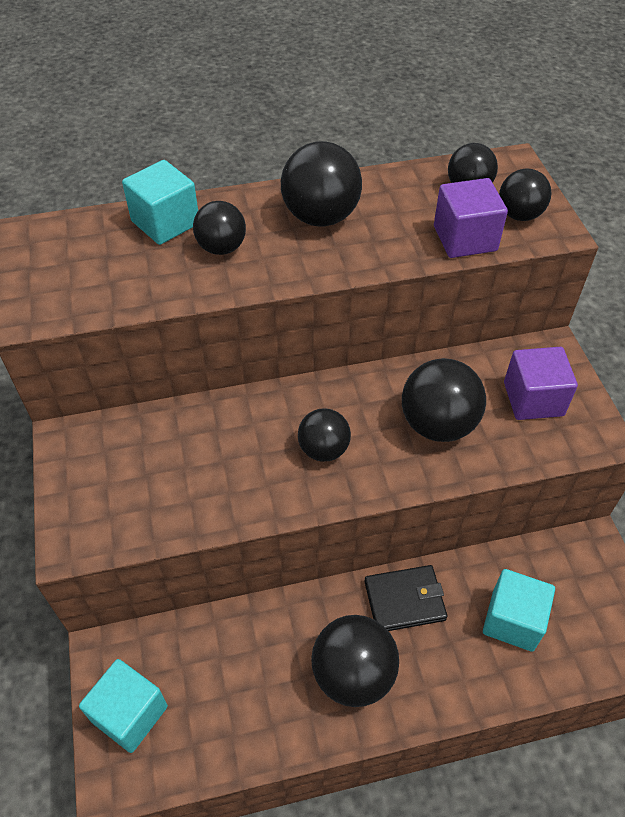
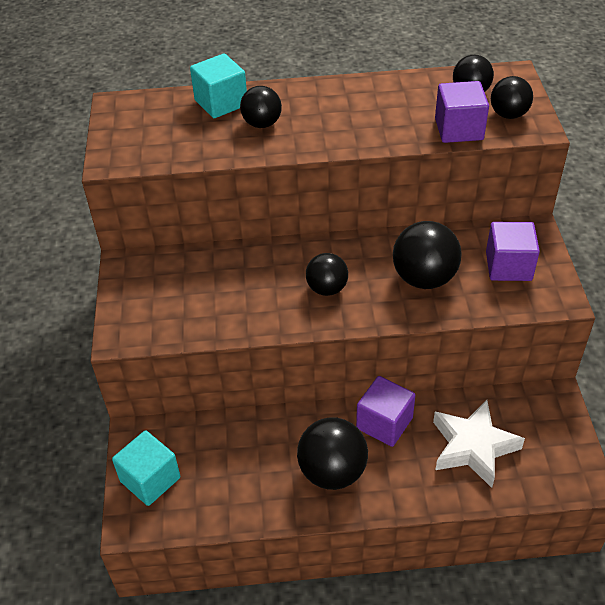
camera: 10 degrees right, 5 degrees down
black ball [281,141,362,227] -> none
black wallet [364,565,447,631] -> purple cube [356,376,415,447]
turquoise cube [483,569,555,652] -> white star [433,400,525,488]

